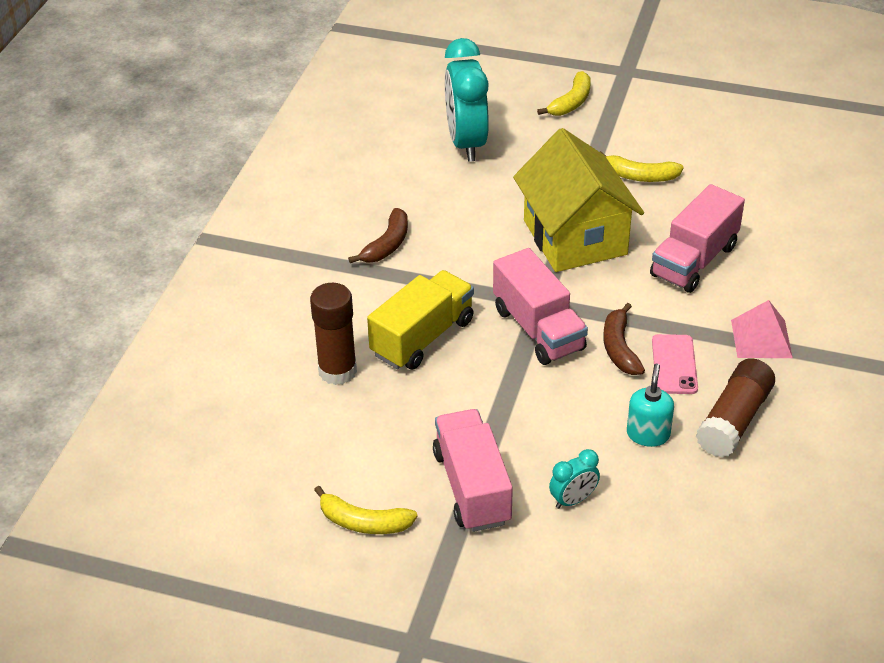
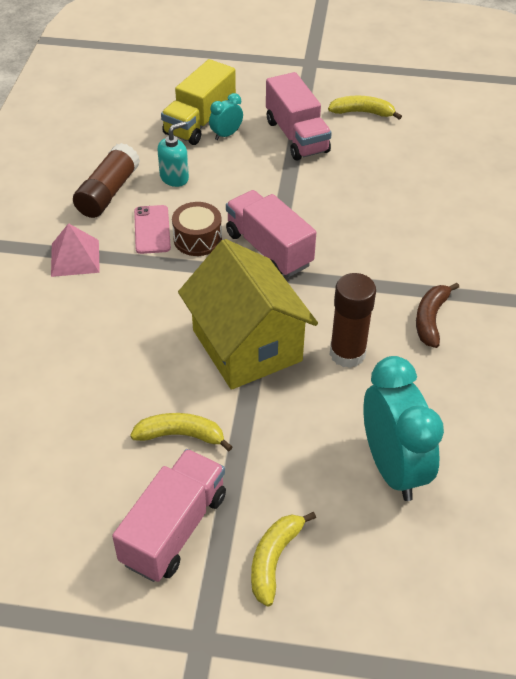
camera: 170 degrees right, 5 degrees up
brown glue stick [310,283,357,385] -> brown glue stick moved to [330,273,376,368]
yellow truck [367,270,474,370] -> yellow truck moved to [161,59,236,145]
brown banana [603,303,645,375] -> brown drum [172,202,222,256]
turquoise soap dispenser [627,363,674,447] -> turquoise soap dispenser turned 135 degrees counterclockwise [158,121,189,187]
pink truck [650,184,745,293] -> pink truck moved to [112,449,226,582]

